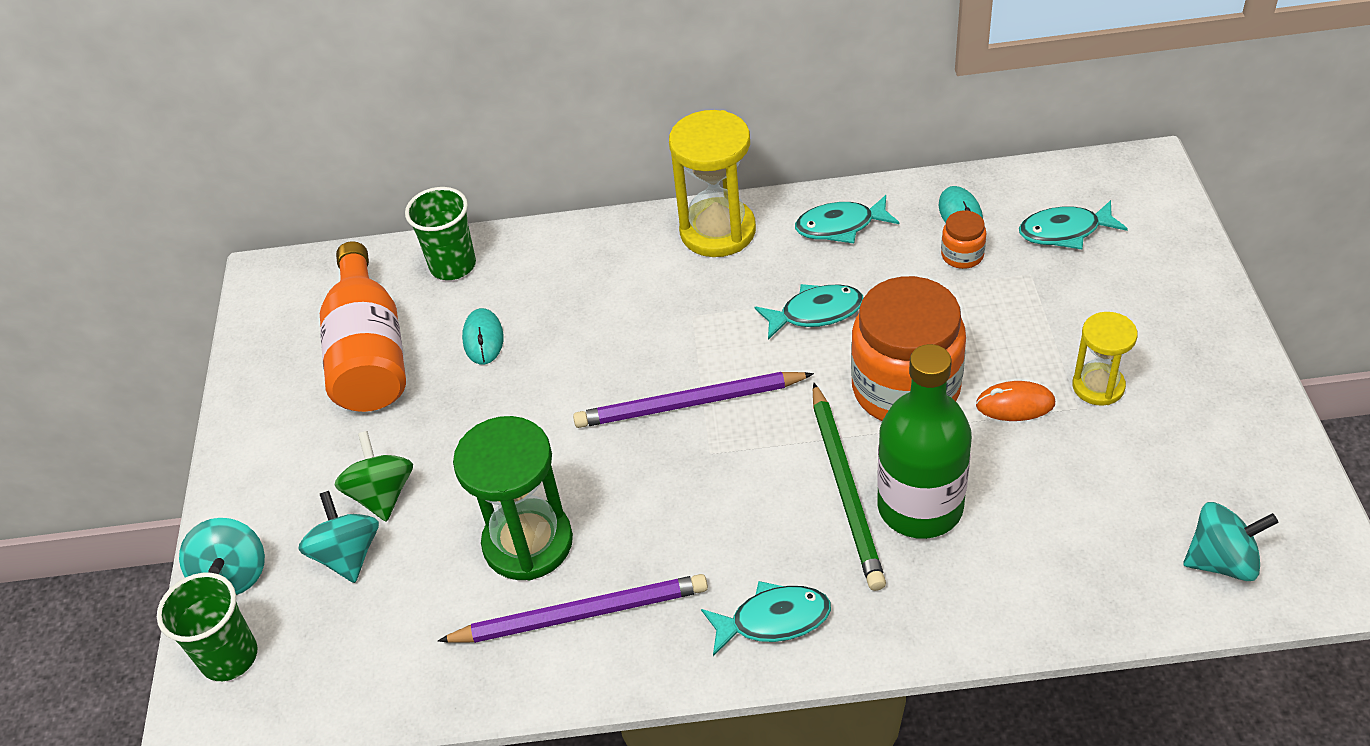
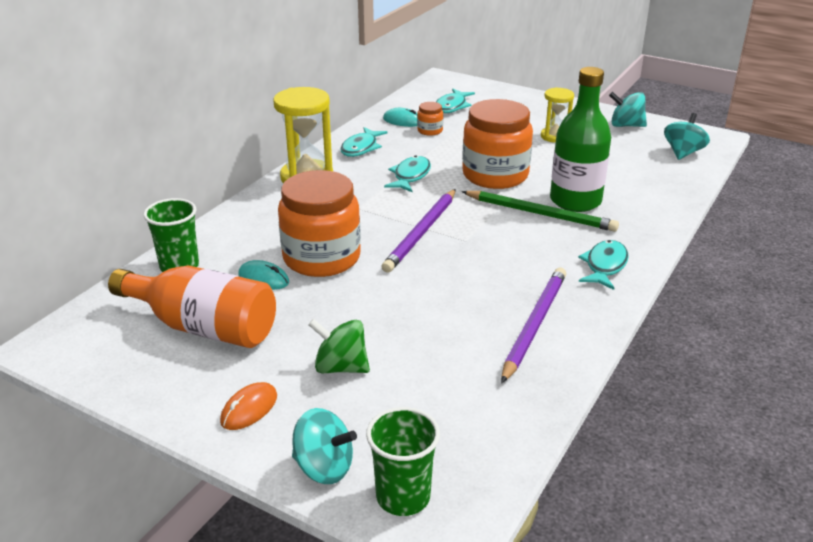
camera: 60 degrees left, 15 degrees down
turquoise spinning top [298,491,379,583] -> turquoise spinning top moved to [609,92,647,127]
green hourglass [453,416,573,580] -> none
orange mouse [976,381,1055,421] -> orange mouse moved to [220,382,277,430]
none -> orange jar [278,170,361,277]

